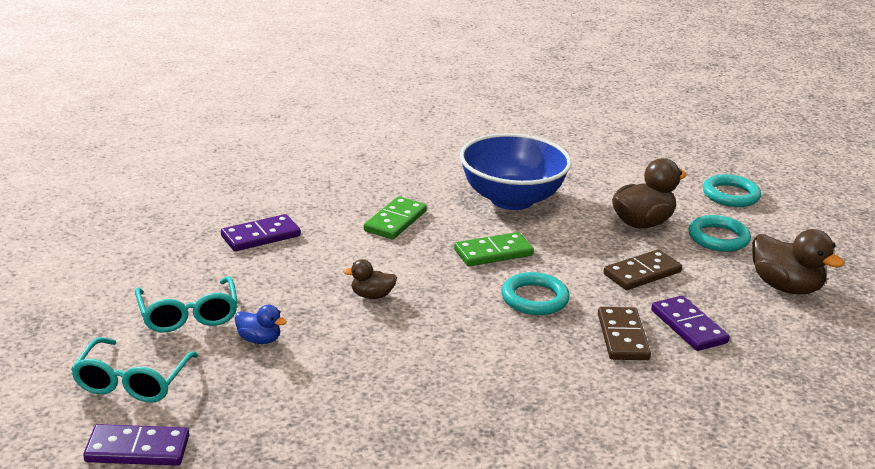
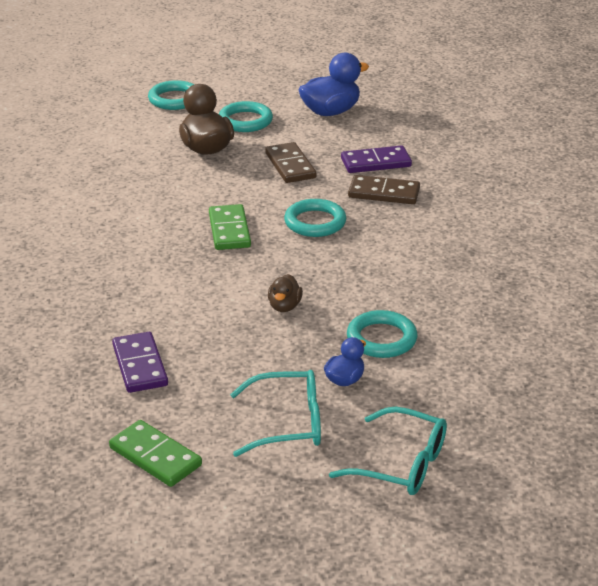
camera: 75 degrees left, 5 degrees up
purple domino [83,424,189,466] -> none
green domino [364,196,427,239] -> green domino moved to [109,420,202,487]
blue bowl [460,133,571,210] -> none
brown duck [752,229,844,294] -> blue duck [299,53,369,116]
none -> turquoise ring [347,310,418,358]

